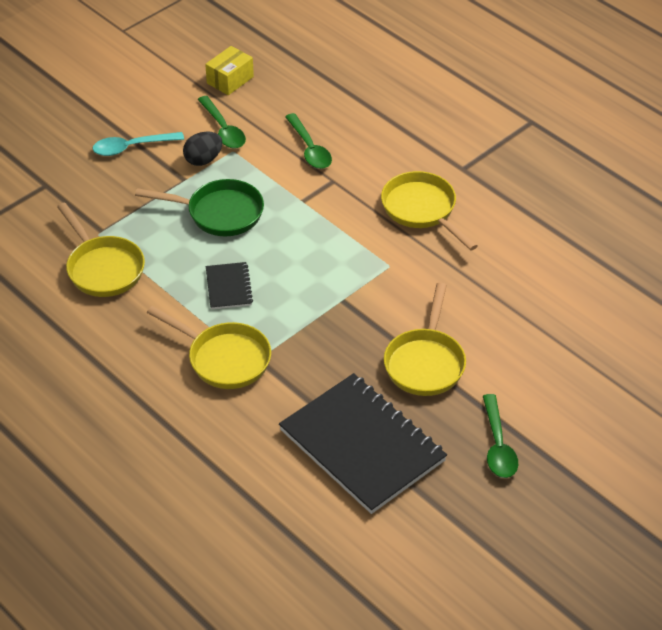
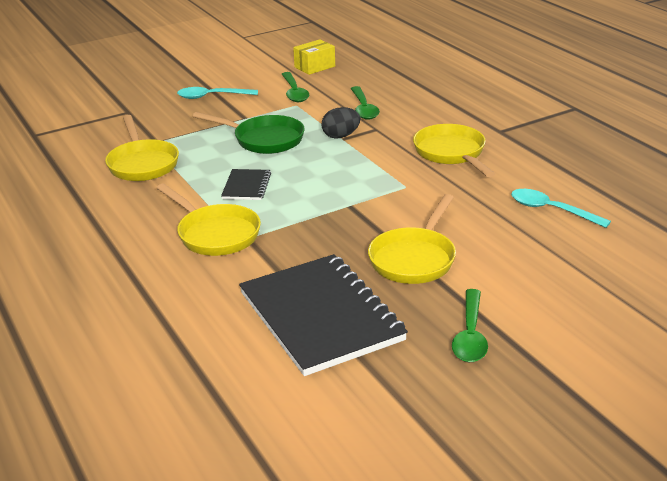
camera: 15 degrees right, 15 degrees down
black egg [183,131,222,166] -> black egg moved to [322,107,361,138]
none -> turquoise spoon [511,189,611,228]

